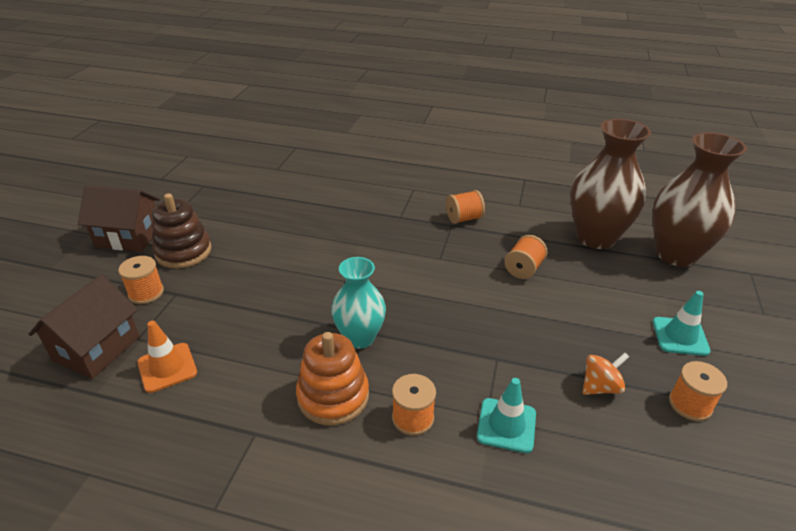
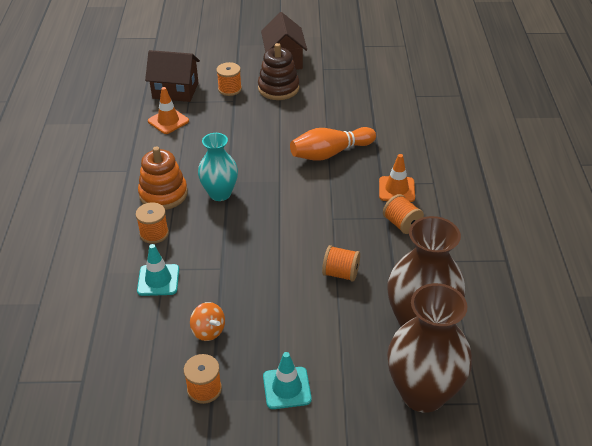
camera: 75 degrees right, 5 degrees up
none -> orange bowling pin [290,127,376,161]
none -> orange traffic cone [379,154,415,202]

